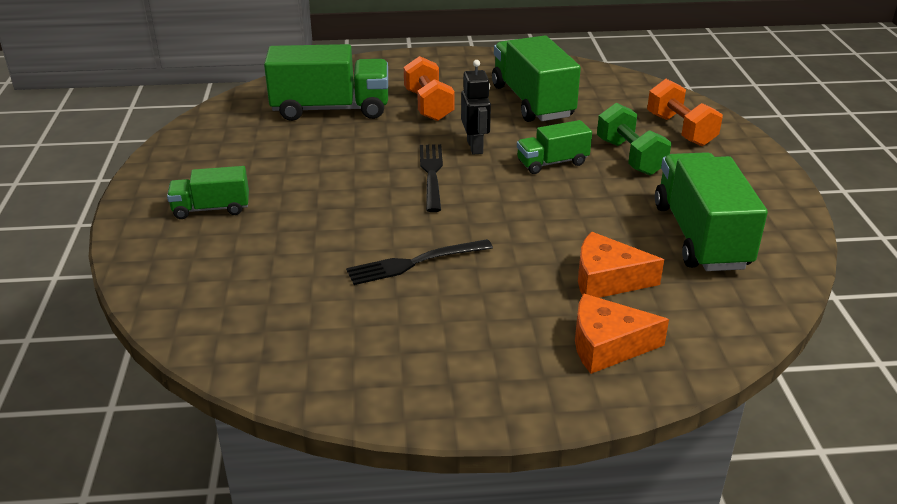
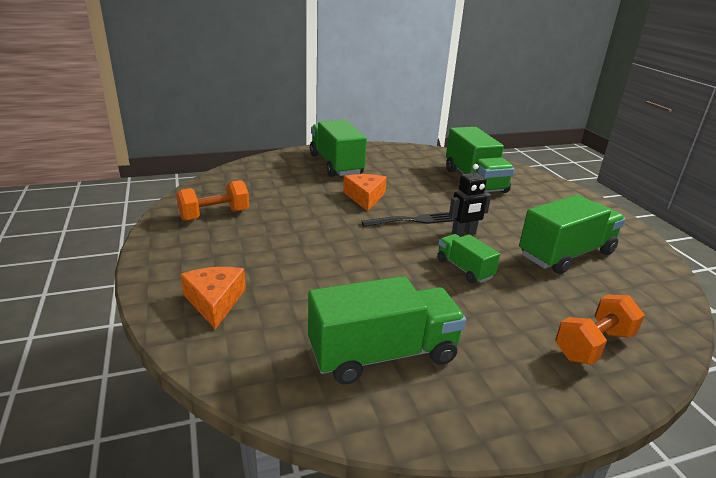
camera: 75 degrees right, 5 degrees down
green truck [167,166,249,219] -> green truck [310,120,367,177], size x1.84
black fork [346,239,493,285] -> none
orange dumbbell [404,56,455,121] -> orange dumbbell moved to [176,180,249,221]
orange cheese [578,232,664,298] -> orange cheese moved to [343,174,387,211]
green dumbbell [597,103,672,175] -> none

